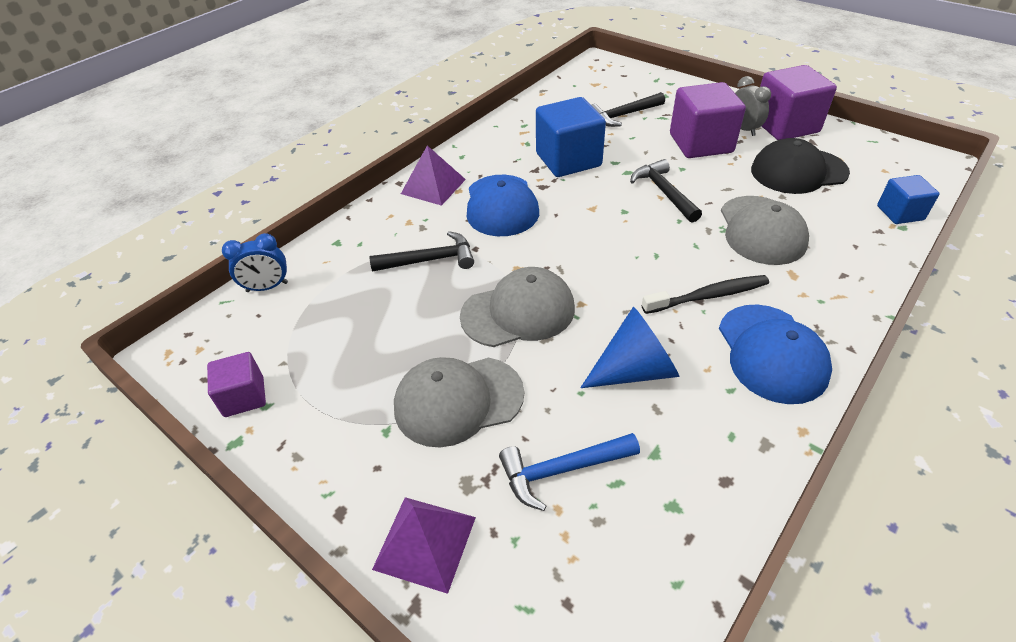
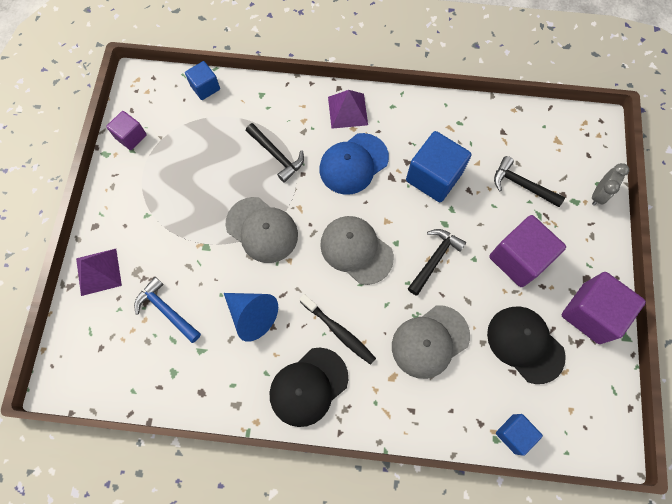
camera: 55 degrees right, 25 degrees up
blue clock [222,233,288,292] -> blue cube [185,61,220,100]
grey cap [394,357,524,447] -> grey cap moved to [320,216,394,285]
blue cap [719,305,832,404] -> black cap [270,348,348,427]
grey clock [735,76,771,136] -> grey clock moved to [592,163,629,205]

